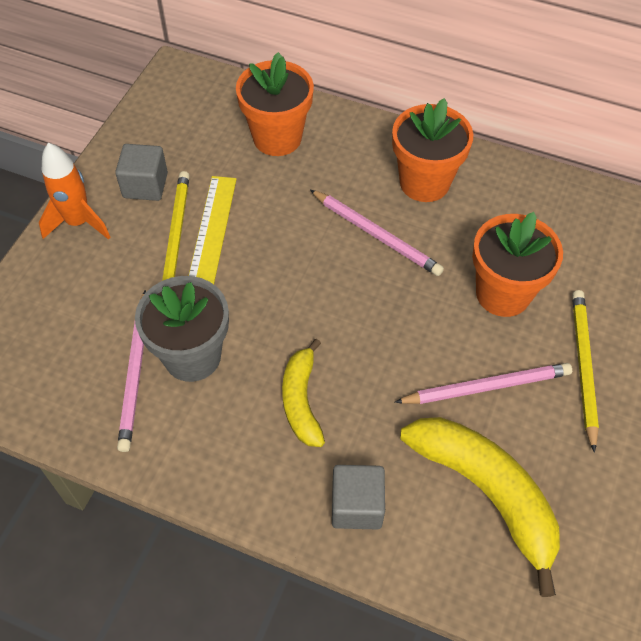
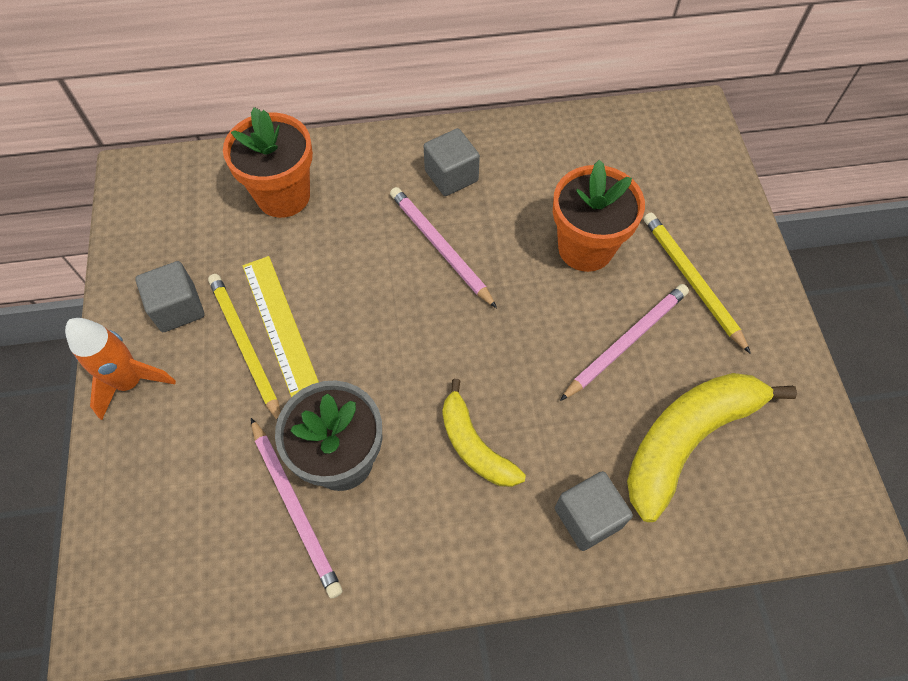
camera: 30 degrees left, 5 degrees up
pink pencil [310,190,444,276] -> pink pencil turned 135 degrees counterclockwise [390,187,497,308]
orange flower pot [392,98,473,202] -> grey cube [424,128,480,196]
yellow banana [400,417,560,597] -> yellow banana turned 60 degrees counterclockwise [627,373,797,522]

